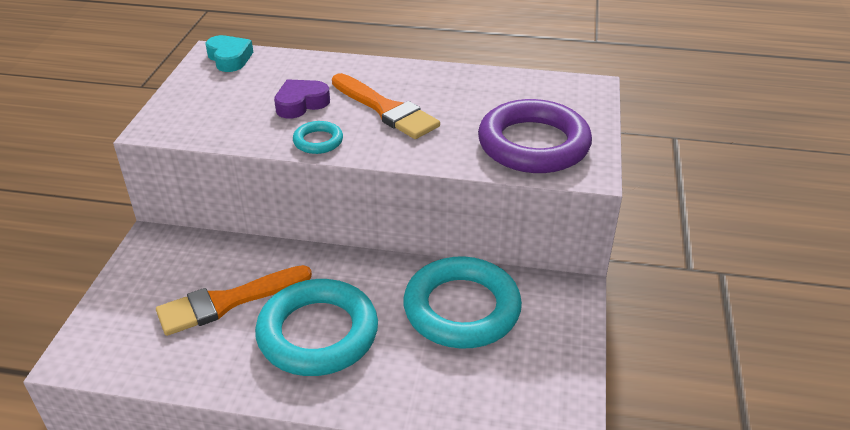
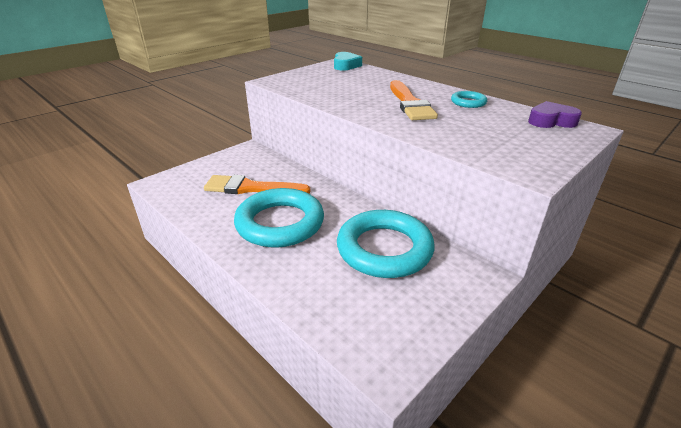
camera: 35 degrees right, 5 degrees down
purple heart [274,79,330,119] -> purple heart moved to [528,101,582,128]
turquoise ring [293,121,343,154] -> turquoise ring moved to [451,91,487,108]
purple ring [478,99,592,173] -> none

